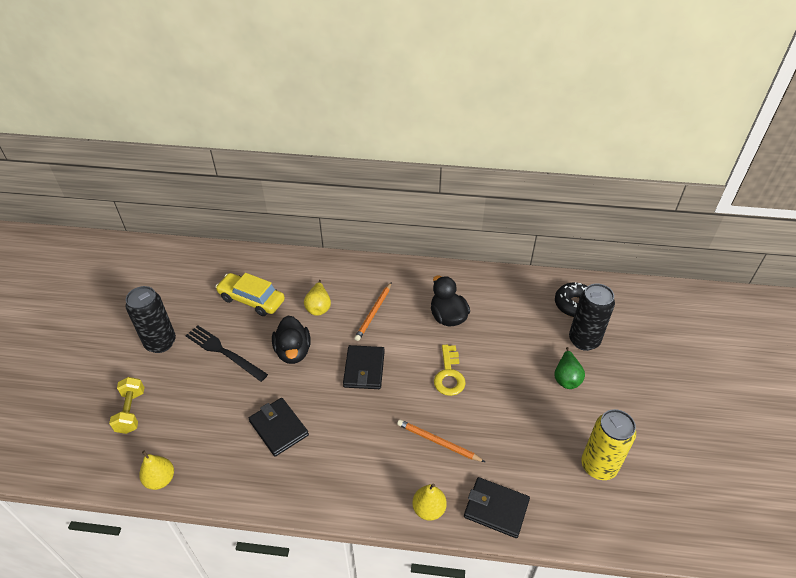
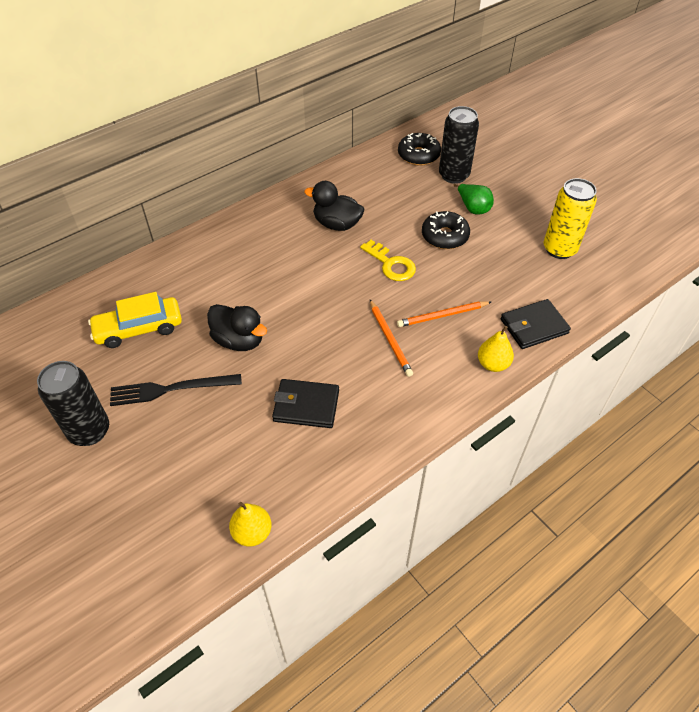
camera: 45 degrees left, 5 degrees up
yellow dumbbell [109,377,145,434] -> none
yellow pear [304,280,331,316] -> none
black wallet [343,345,385,389] -> none
orange pencil [354,282,392,341] -> orange pencil moved to [370,300,413,377]
none -> black donut [422,211,470,249]

